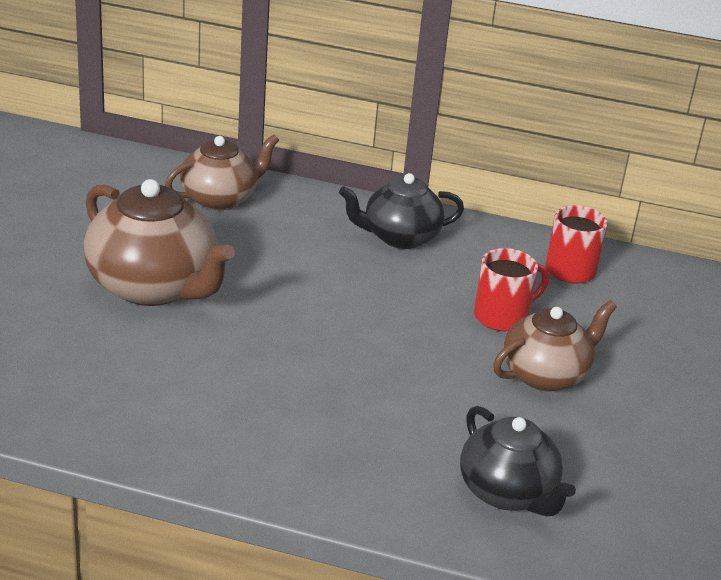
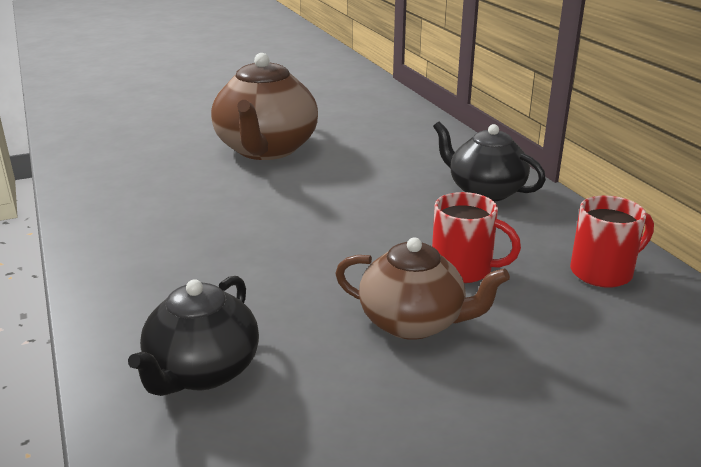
camera: 55 degrees right, 5 degrees down
brown teapot [165,134,279,210] -> none

